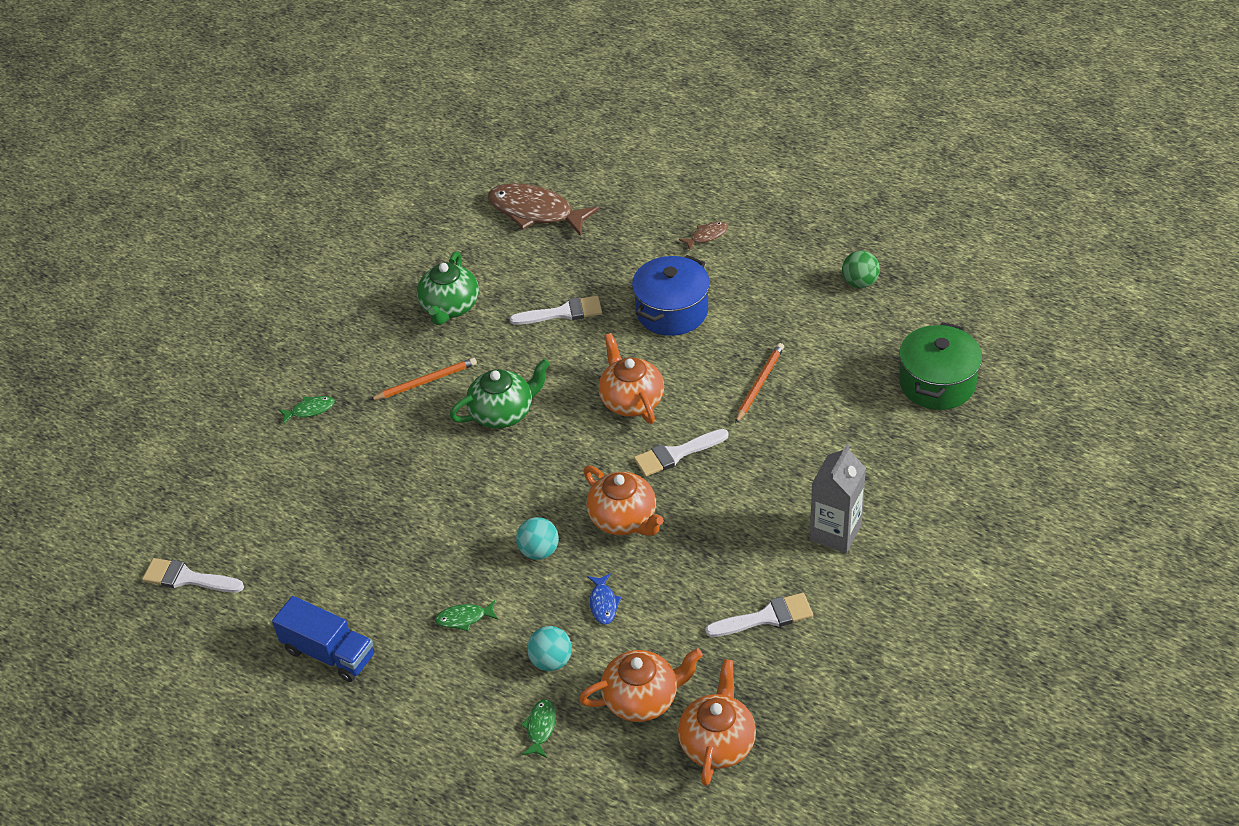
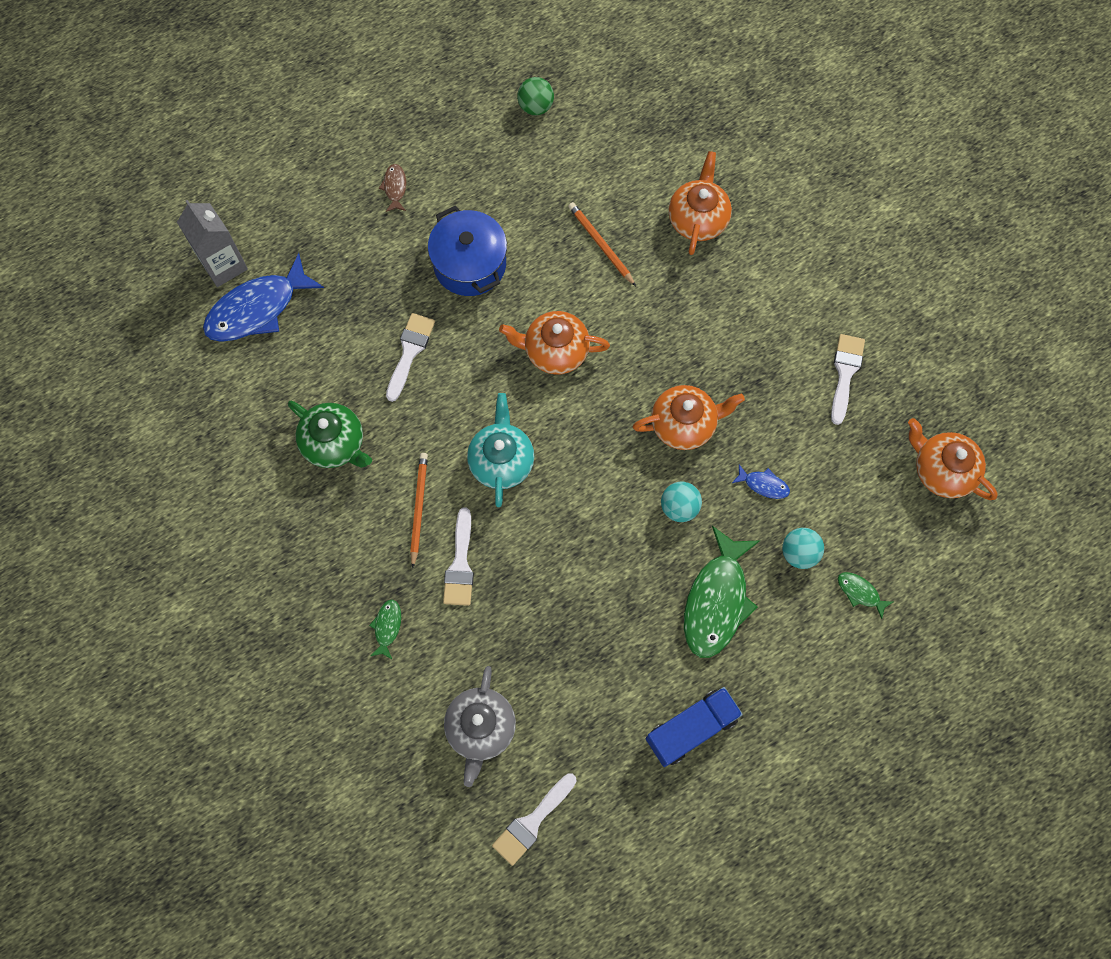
camera: 65 degrees left, 25 degrees up
green fish [435,600,498,631] -> green fish [684,526,760,658], size x2.25
green teapot [450,359,550,429] -> turquoise teapot [467,393,534,507]
brown fish [488,183,600,236] -> blue fish [203,253,324,342]
orange teapot [579,648,703,722] -> orange teapot moved to [668,151,732,255]
white brush [634,429,729,477] -> white brush moved to [443,507,474,606]
grey carton [810,444,866,553] -> grey carton moved to [177,200,248,287]
green pot [899,322,982,410] -> none
none -> grey teapot [444,666,516,787]

